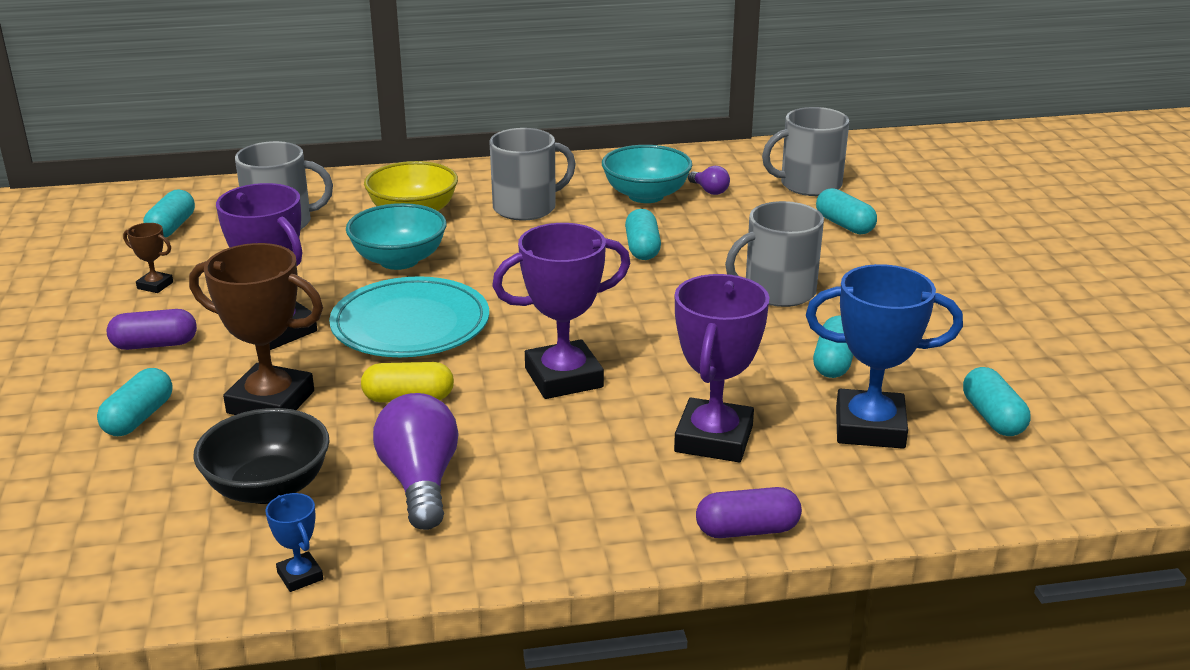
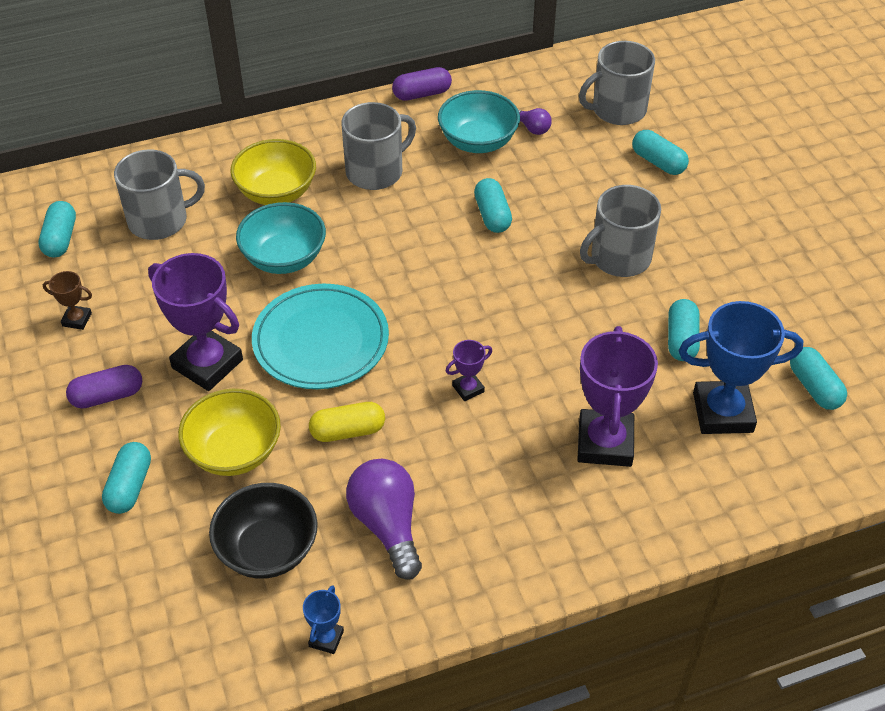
camera: 10 degrees left, 20 degrees up
brown trophy [189,243,323,415] -> yellow bowl [178,389,281,476]
blue trophy [266,493,323,592] -> blue trophy turned 60 degrees clockwise [303,585,344,654]
purple trophy [492,223,631,399] -> purple trophy [446,340,492,401], size x0.46
purple capsule [696,487,802,538] -> purple capsule moved to [392,67,452,101]

